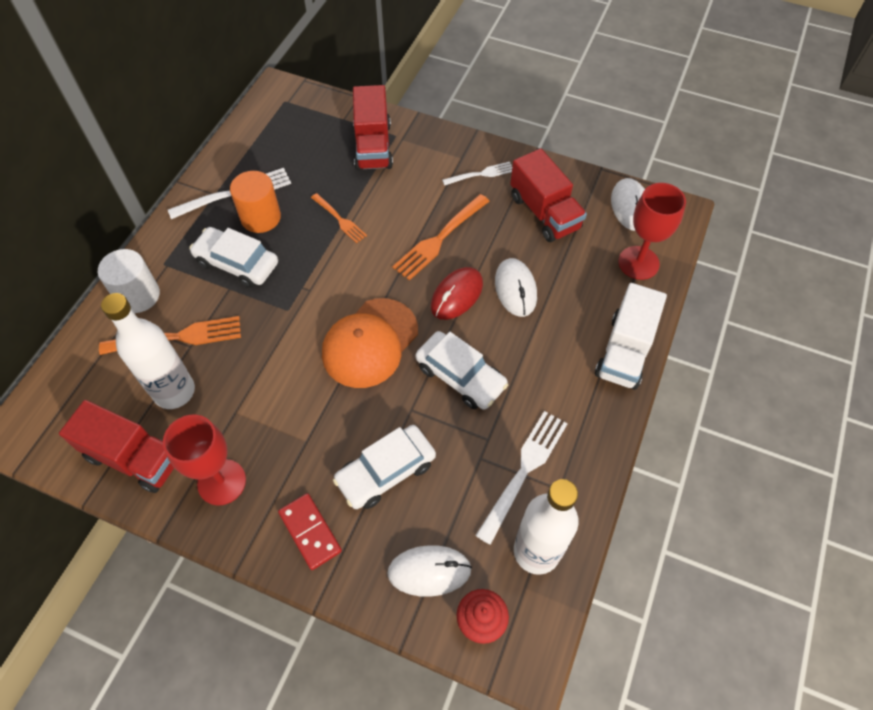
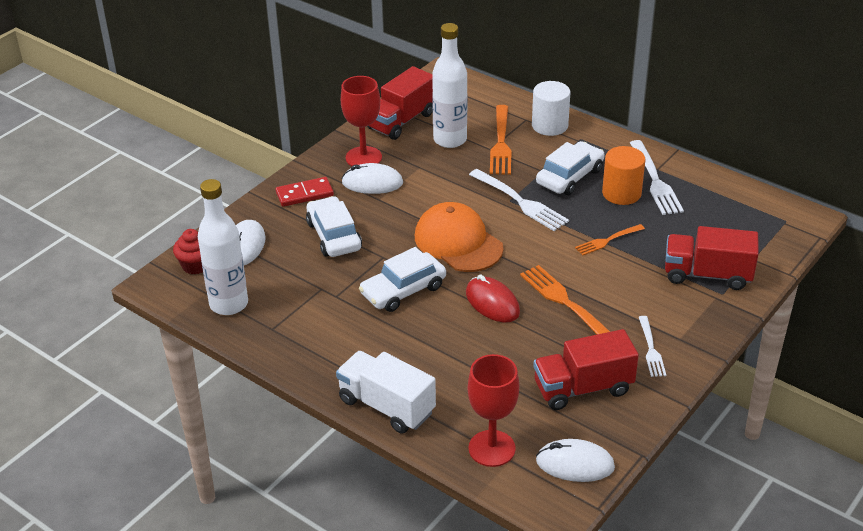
camera: 105 degrees right, 20 degrees down
white fork [475,411,568,545] -> white fork moved to [469,169,569,231]
white mouse [495,258,537,317] -> white mouse moved to [341,163,403,194]

